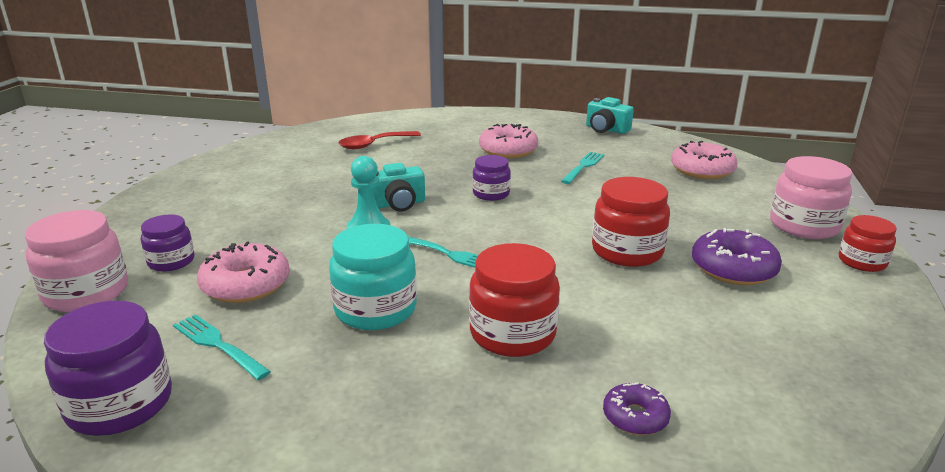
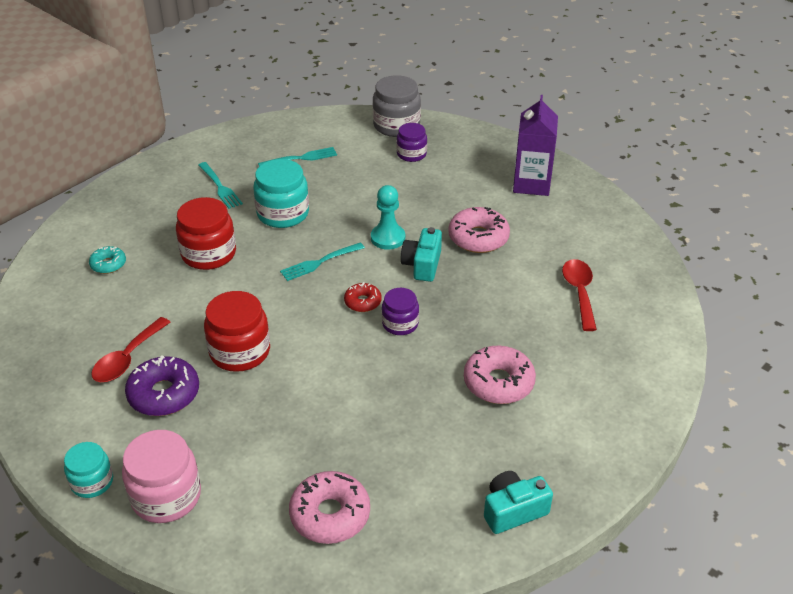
camera: 120 degrees right, 15 degrees up
pink jar [25,210,128,312] -> grey jar [373,75,421,137]
purple jar [44,300,172,436] -> none
pink donut [197,241,290,303] -> pink donut moved to [448,207,510,253]
turquoise fork [561,152,605,184] -> turquoise fork moved to [199,162,243,209]
purple donut [603,382,671,435] -> turquoise donut [89,246,126,274]
red jar [839,215,897,272] -> turquoise jar [64,442,113,498]
none -> red spoon [91,317,171,382]
none -> red donut [344,282,382,312]
none -> purple carton [513,95,558,196]

